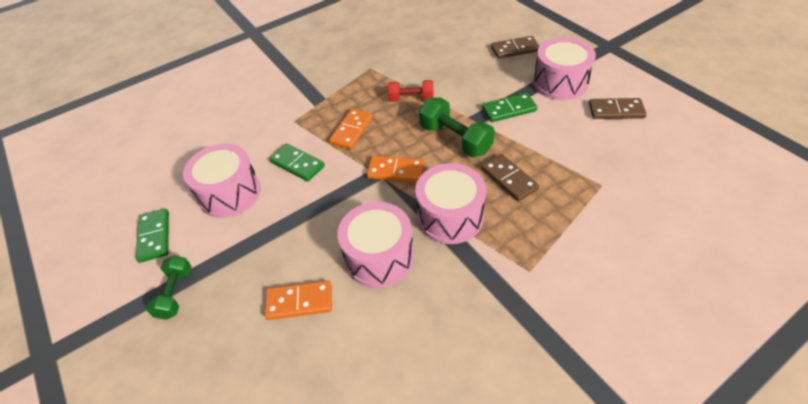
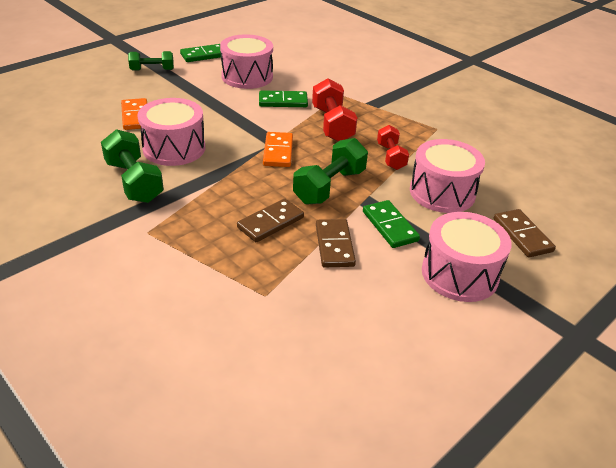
camera: 75 degrees right, 10 degrees down
green domino [269,144,325,182] -> green domino turned 60 degrees clockwise [259,90,308,107]
orange domino [329,109,373,149] -> red dumbbell [312,78,357,141]
pink drum [415,163,486,244] -> pink drum moved to [410,139,485,213]
brown domino [589,98,647,119] -> brown domino moved to [316,219,356,268]
none -> green dumbbell [101,129,164,203]

